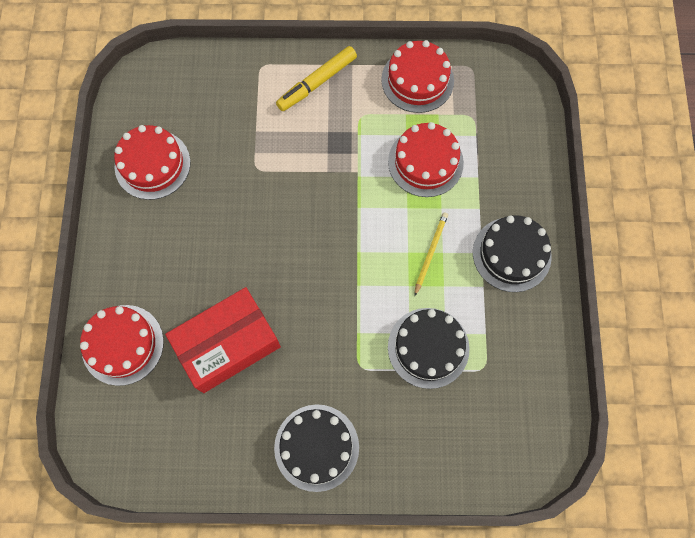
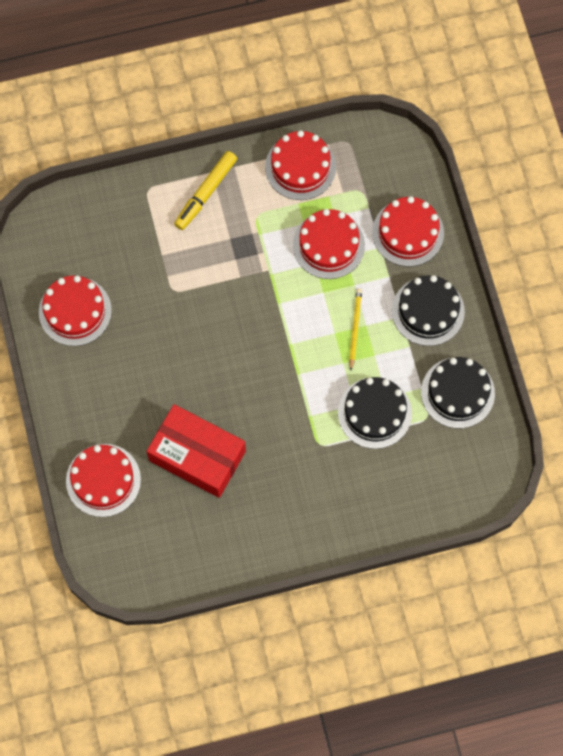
camera: 15 degrees left, 0 degrees up
red box [165,287,281,393] -> red box turned 75 degrees clockwise [147,404,246,498]
black cake [274,404,359,492] -> black cake moved to [421,357,495,428]
none -> red cake [372,196,444,267]

